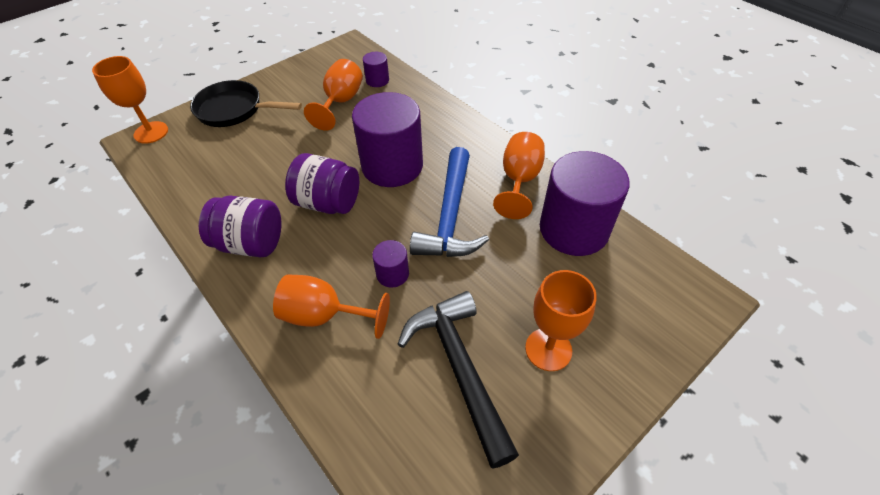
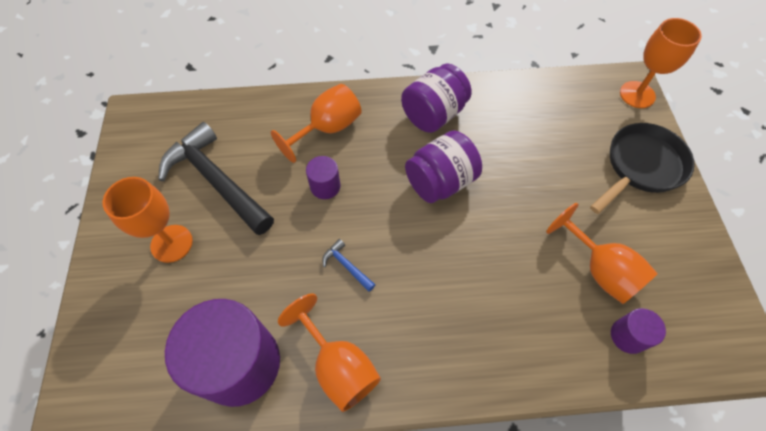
camera: 125 degrees right, 10 degrees up
purple cylinder [352,92,423,187] -> none
black hammer [398,291,519,469] -> black hammer turned 150 degrees counterclockwise [158,122,274,235]
blue hammer [410,147,489,257] -> blue hammer [322,239,376,292], size x0.40

